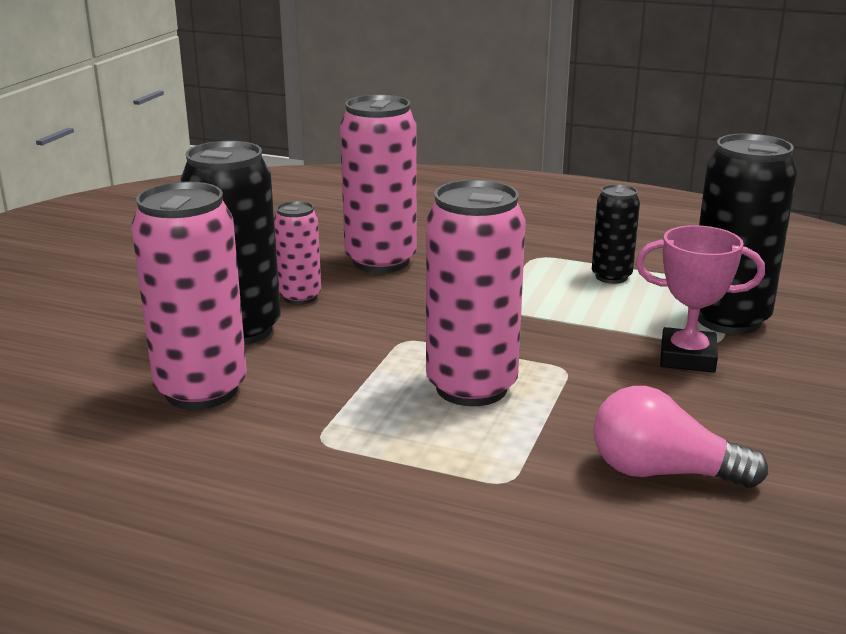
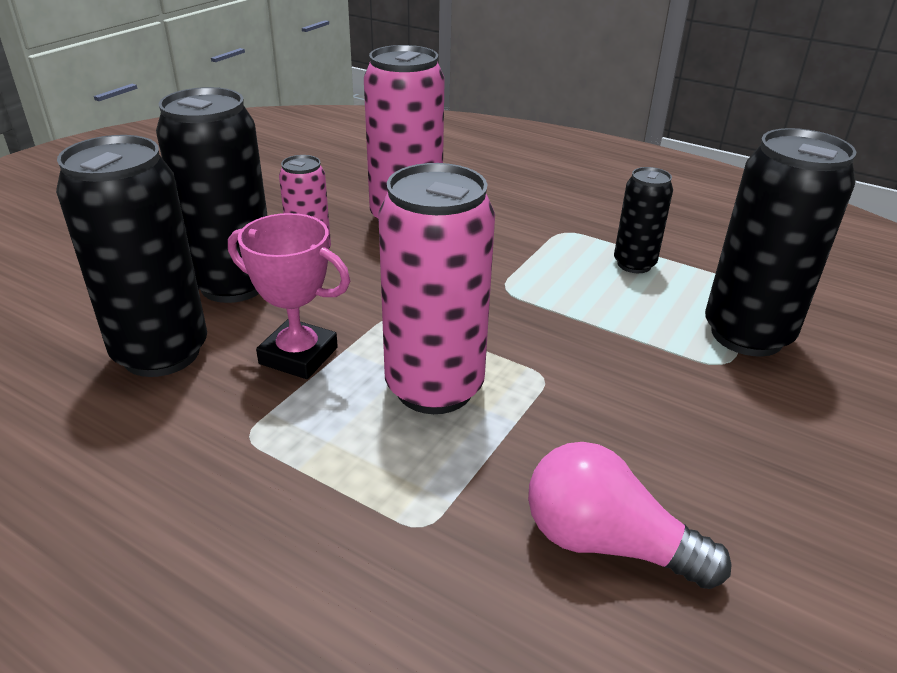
camera: 10 degrees right, 10 degrees up
pink can [131,182,247,410] -> black can [56,135,207,377]
pink trophy [636,225,765,373] -> pink trophy moved to [228,213,350,379]

